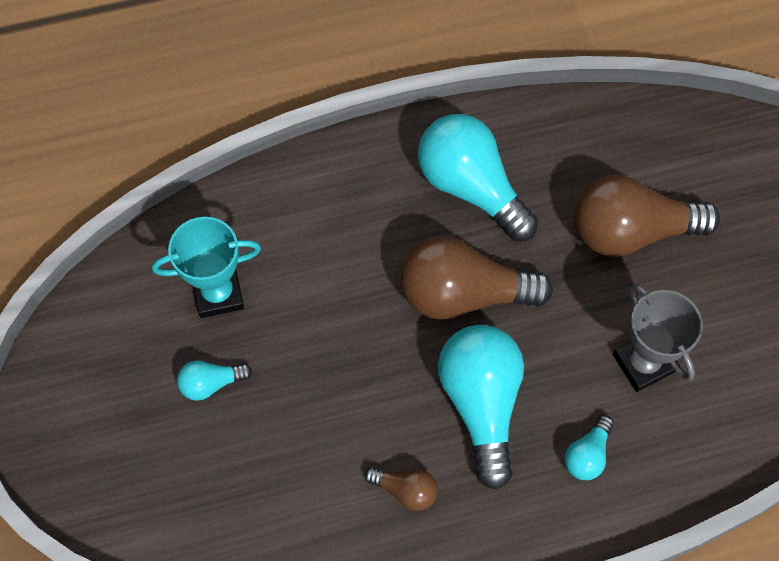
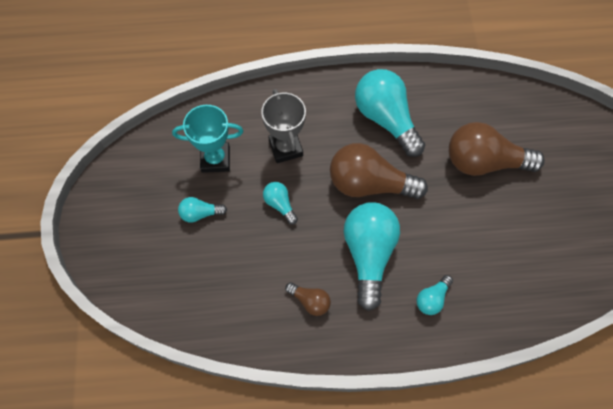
camera: 10 degrees right, 0 degrees up
grey trophy [613,283,703,392] -> grey trophy moved to [261,89,306,163]
none -> turquoise light bulb [263,182,298,225]

